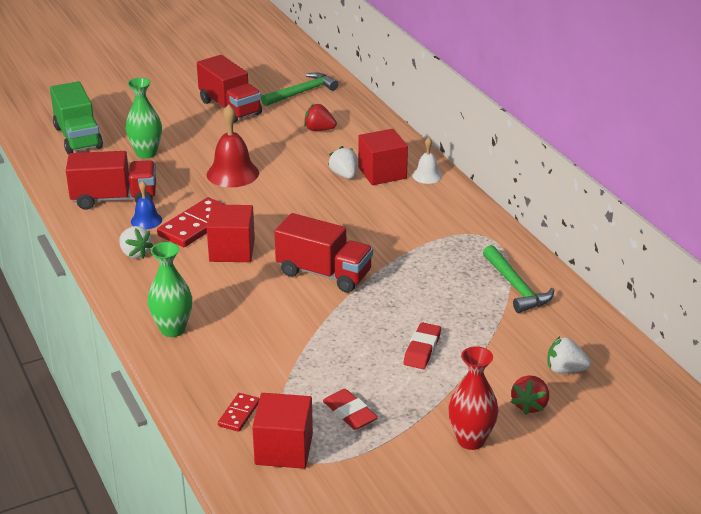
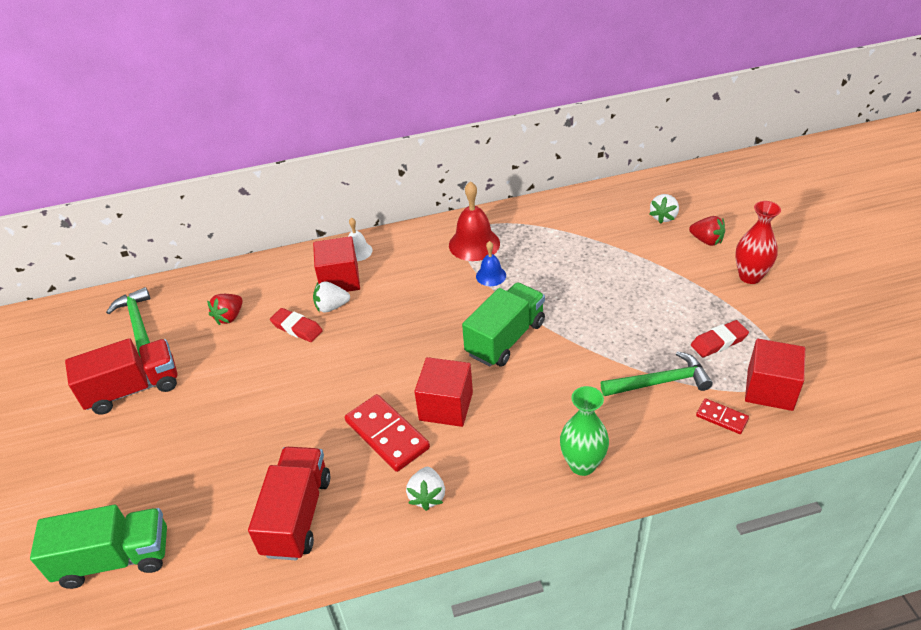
camera: 75 degrees left, 10 degrees up
white strawberry [119,226,153,258] -> white strawberry turned 120 degrees clockwise [406,467,445,511]
green vase [126,78,162,159] -> none
blue bell [131,181,162,229] -> blue bell moved to [476,241,506,286]
red bell [207,104,259,187] -> red bell moved to [449,181,500,261]
red truck [274,213,373,293] -> green truck [462,282,545,367]
red eraser [404,322,441,369] -> red eraser moved to [270,308,323,342]
green hammer [483,245,554,313] -> green hammer moved to [601,351,713,396]

